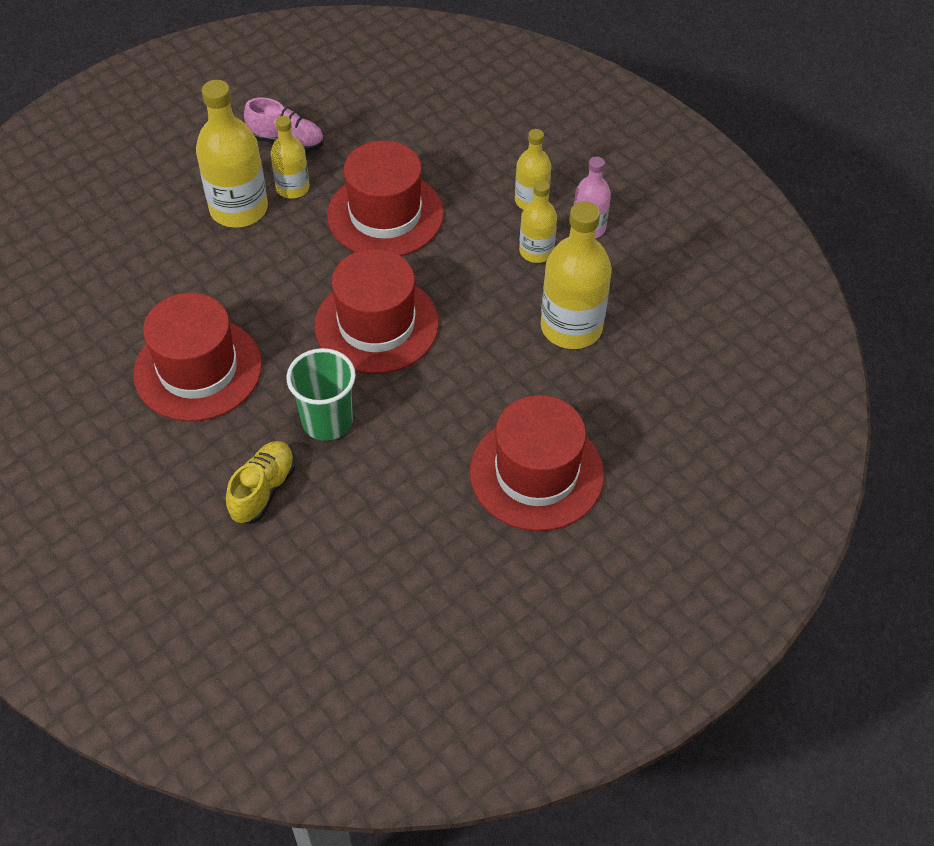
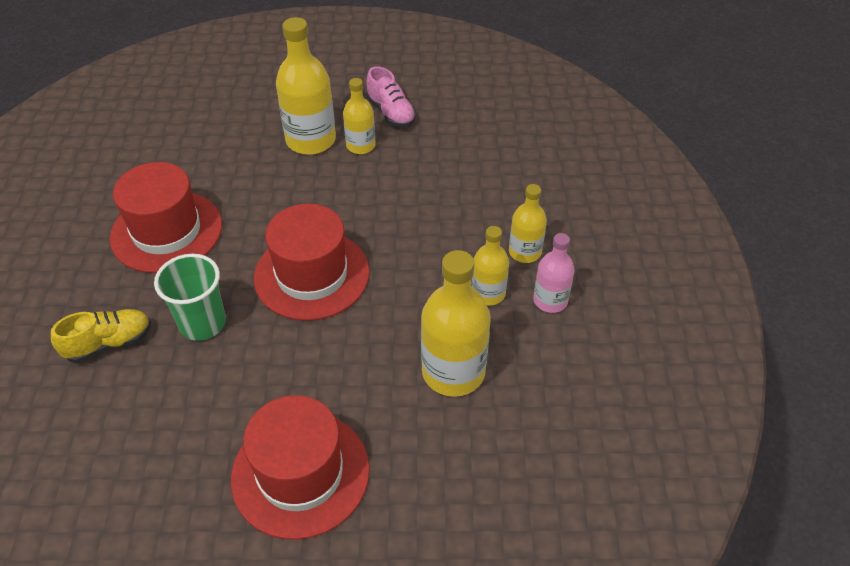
camera: 40 degrees right, 5 degrees down
red hat [327,140,444,256] -> none

